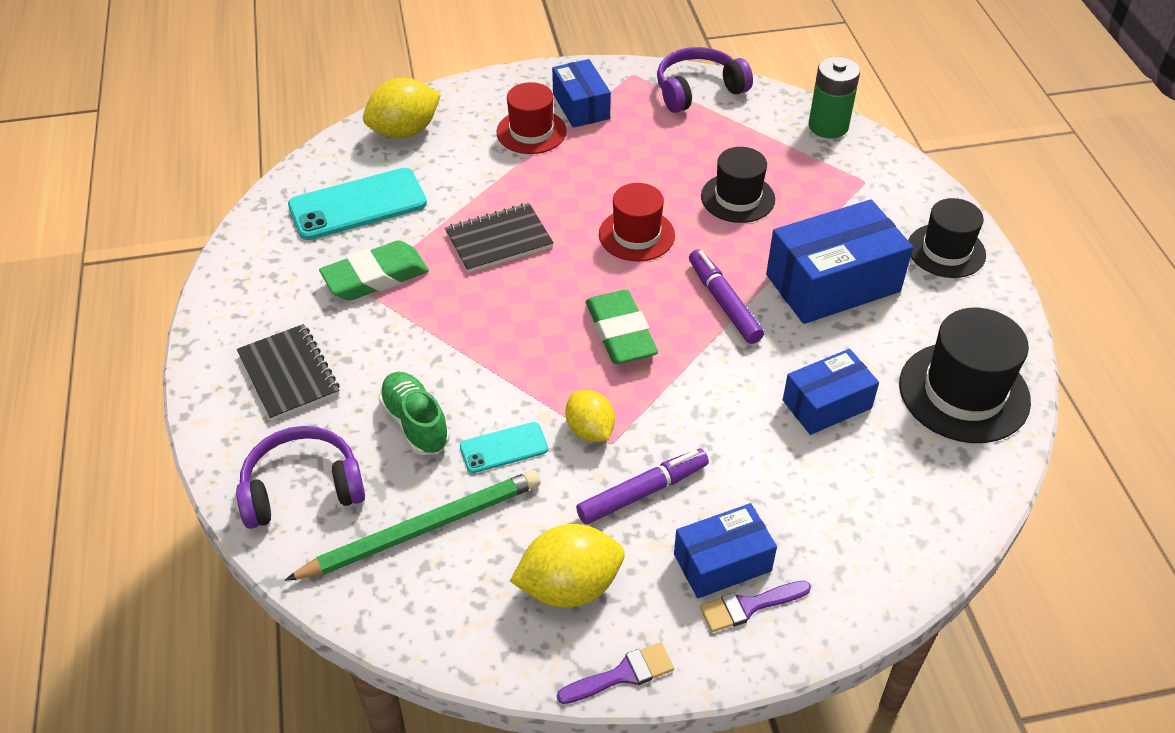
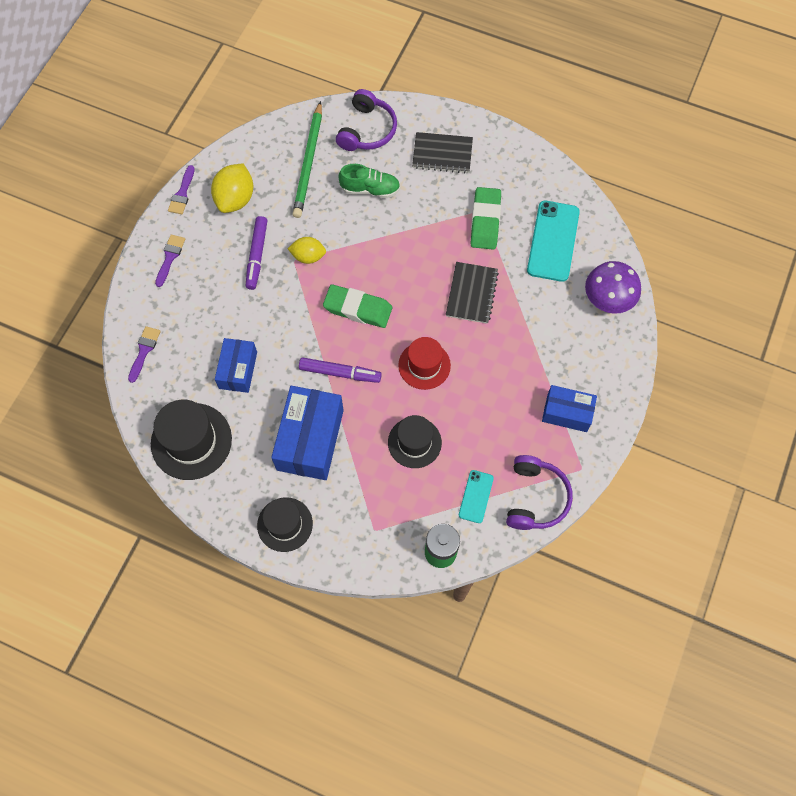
camera: 125 degrees right, 20 degrees up
yellow lemon [363,78,441,138] -> purple mushroom [585,261,641,314]
turquoise phone [460,422,548,473] -> turquoise phone moved to [459,470,494,523]
red hat [496,82,567,154] -> none
blue box [674,503,777,598] -> none
none -> purple brush [128,326,161,383]

